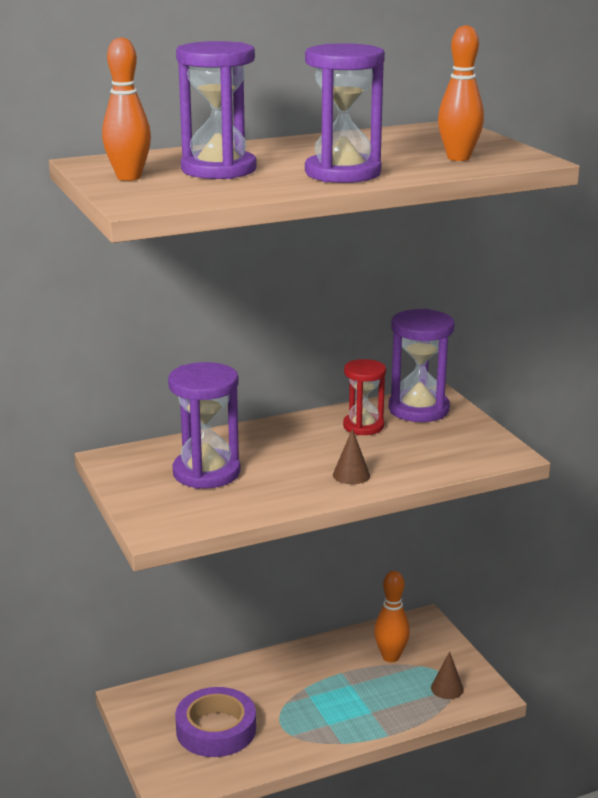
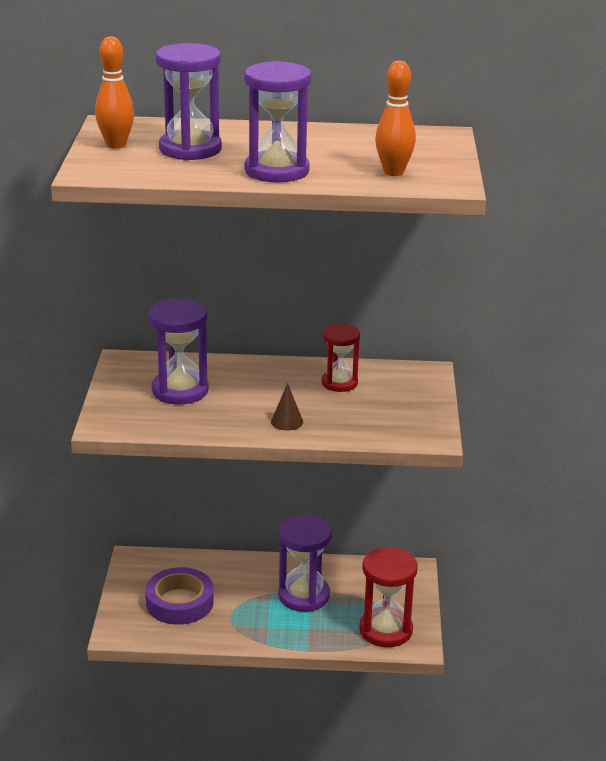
camera: 25 degrees right, 5 degrees up
orange bowling pin [374,571,410,662] -> none
purple hourglass [389,309,454,422] -> purple hourglass moved to [278,515,332,612]
brown cone [431,652,464,699] -> red hourglass [359,546,418,647]

